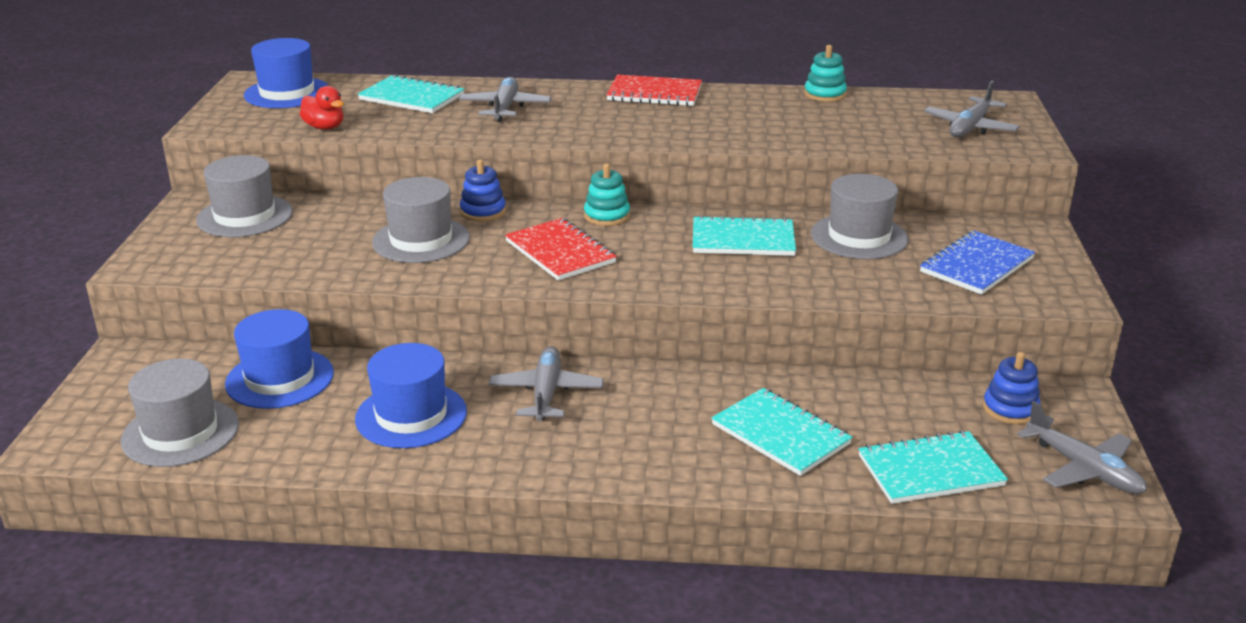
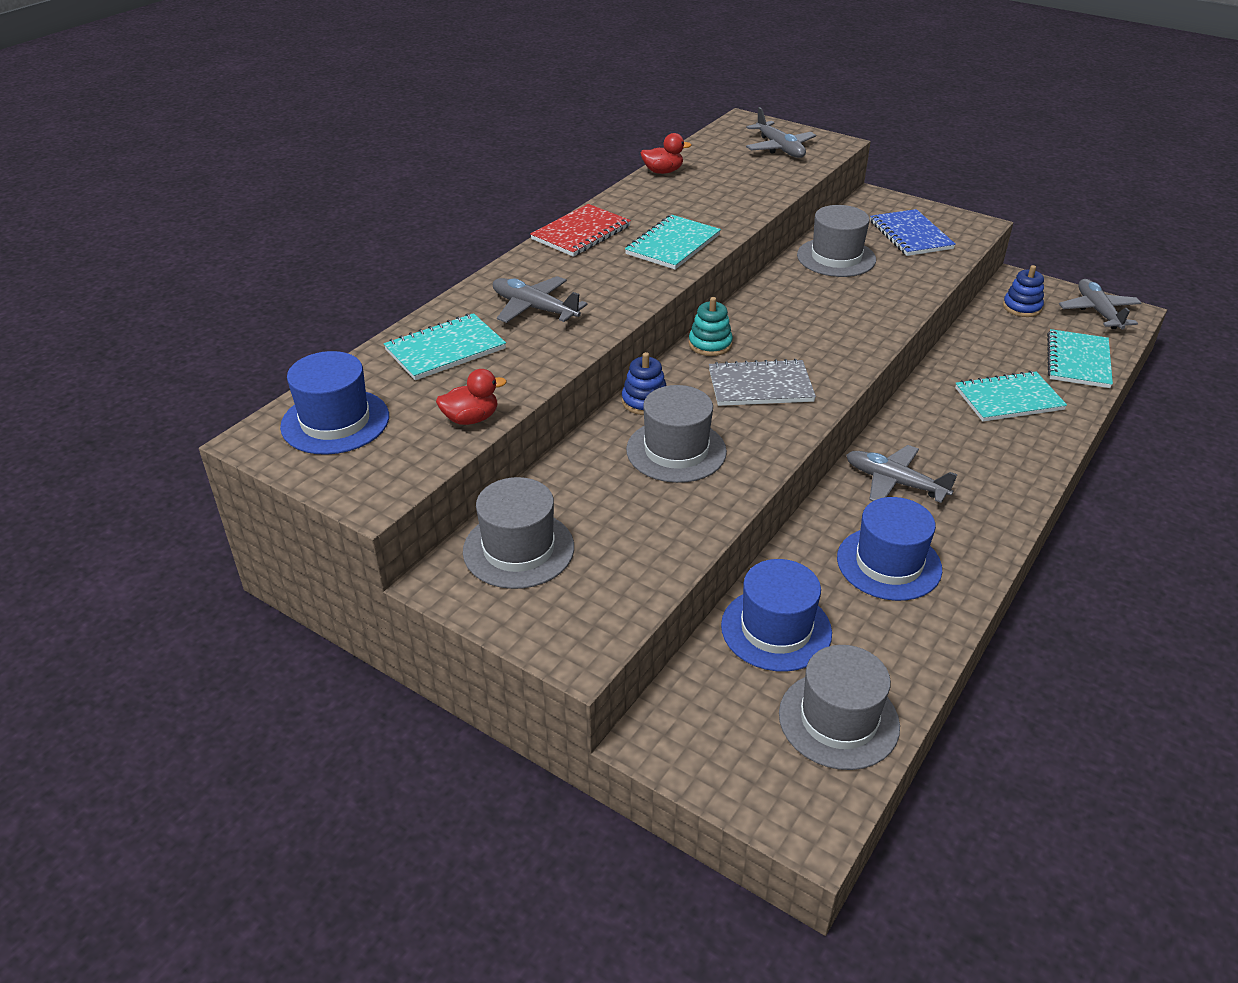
camera: 60 degrees left, 10 degrees up
red notebook [505,218,617,281] -> grey notebook [709,359,816,406]
turquoise notebook [693,215,796,256] -> turquoise notebook moved to [625,215,721,270]
turquoise stacking toy [804,45,847,102] -> red duck [641,133,692,174]
grey plane [1017,401,1147,494] -> grey plane turned 90 degrees counterclockwise [1059,279,1141,329]

